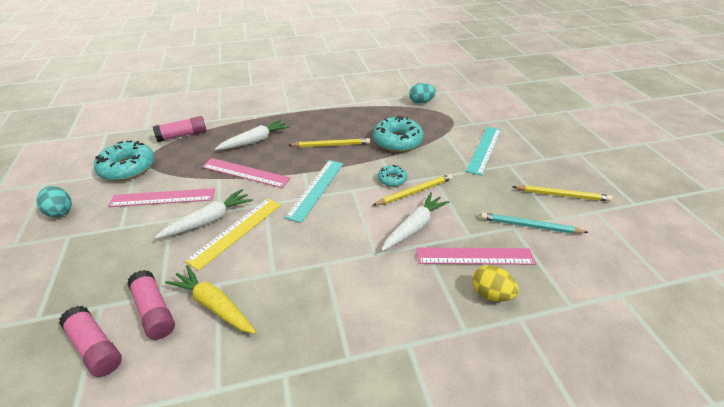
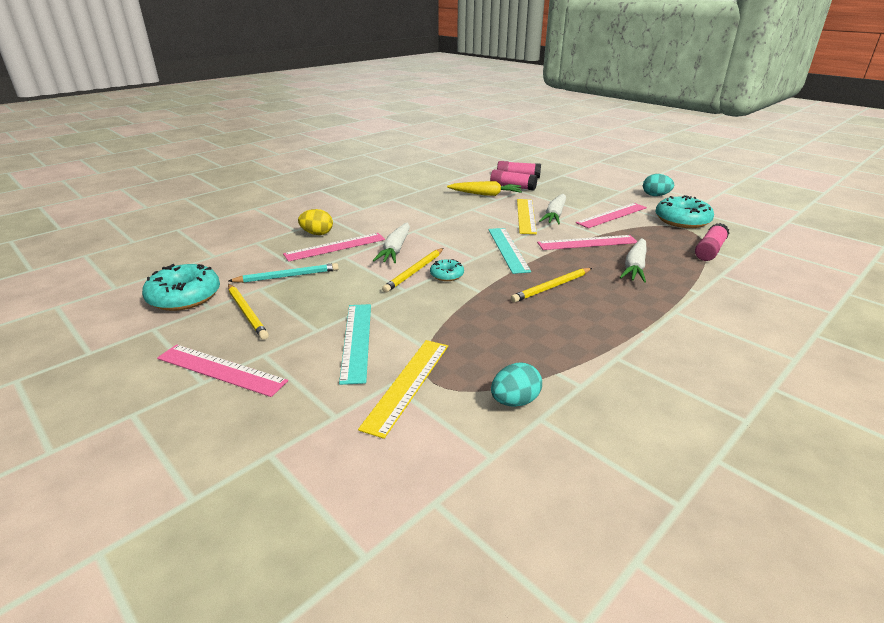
camera: 150 degrees right, 10 degrees down
turquoise donut [373,116,424,152] -> turquoise donut moved to [142,264,220,311]
yellow pencil [512,185,612,202] -> yellow pencil turned 105 degrees counterclockwise [228,284,269,340]
none -> pink ruler [157,345,288,397]
none -> yellow ruler [358,340,448,439]

